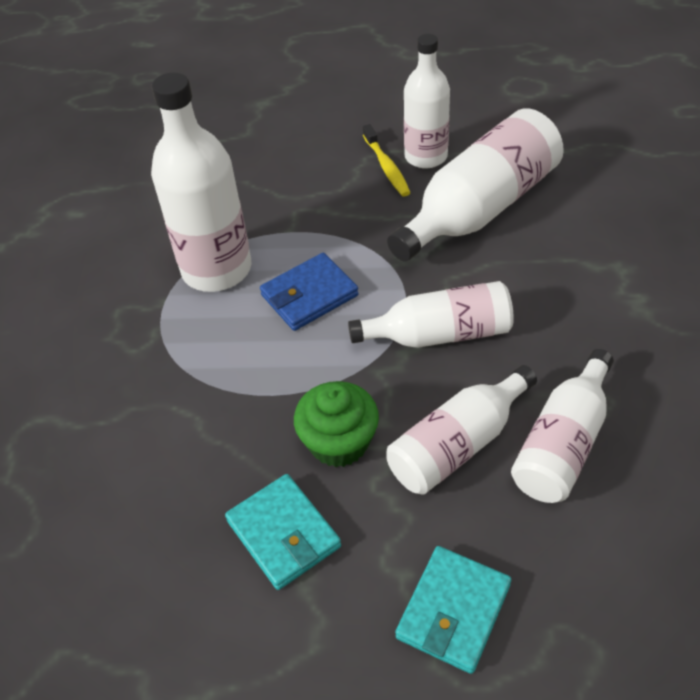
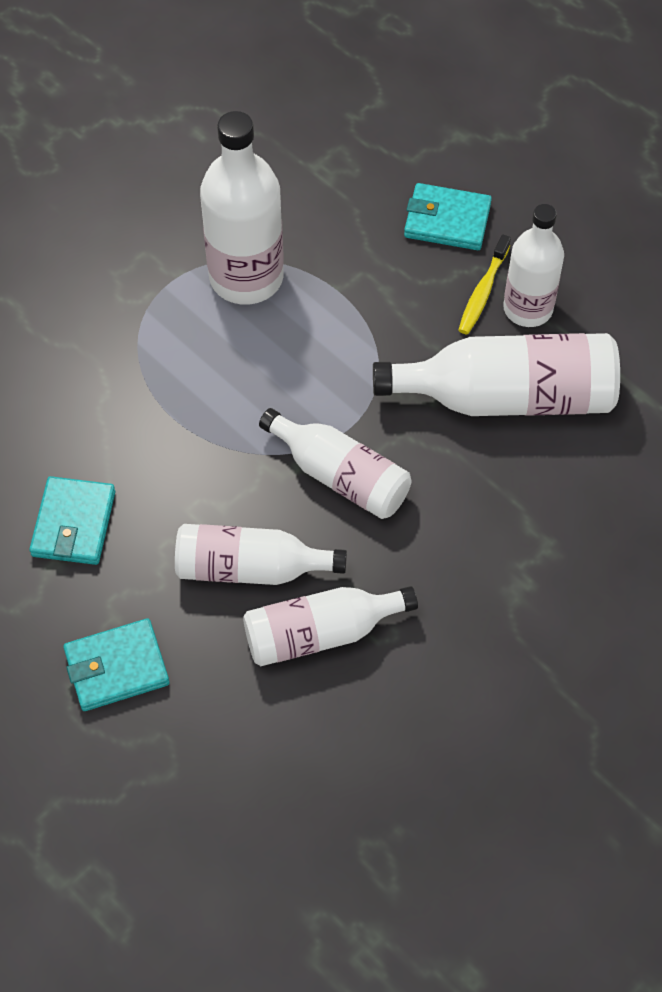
camera: 40 degrees right, 10 degrees up
blue wallet [260,253,359,331] -> none
green cupcake [294,381,379,467] -> none
none -> turquoise wallet [404,183,492,250]

